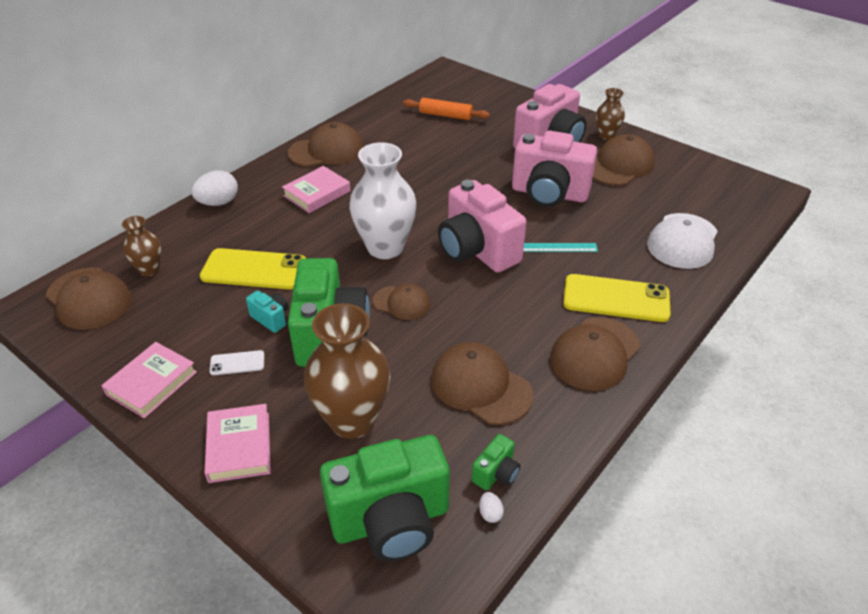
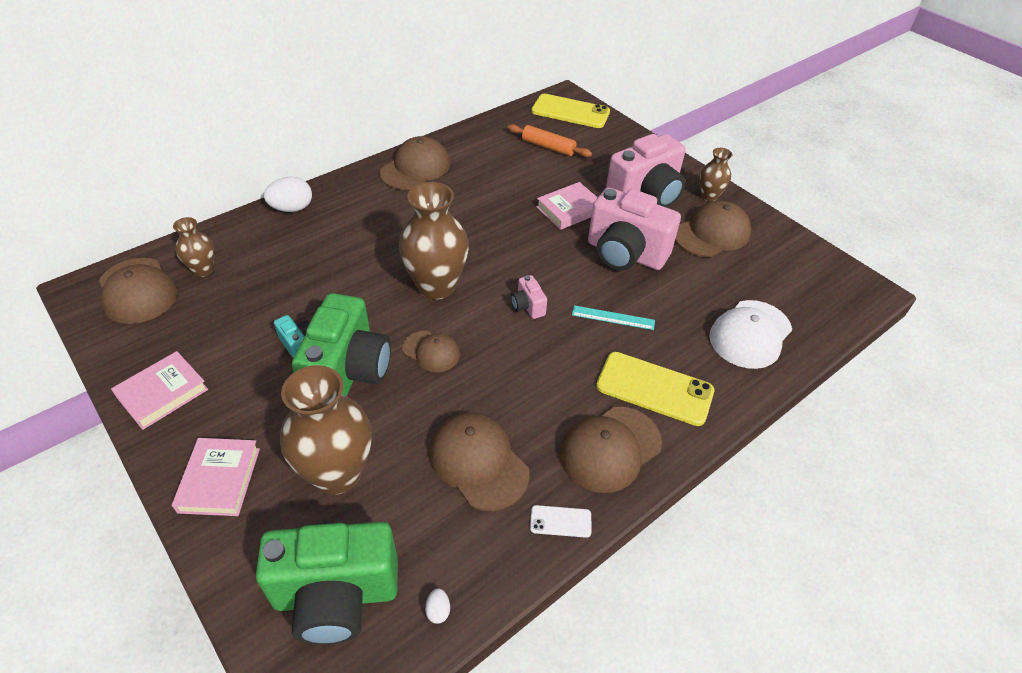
camera: 10 degrees right, 5 degrees up
yellow phone [200,248,306,290] -> yellow phone moved to [531,94,610,128]
white phone [210,350,264,375] -> white phone moved to [530,505,591,538]
pink book [282,166,351,213] -> pink book moved to [537,182,598,230]
brown cap [288,122,363,167] -> brown cap turned 45 degrees counterclockwise [379,136,450,190]
white vase [349,142,417,259] -> brown vase [399,182,469,300]
pink camera [438,180,526,273] -> pink camera [511,275,547,319], size x0.43
green camera [472,434,520,490] -> none

